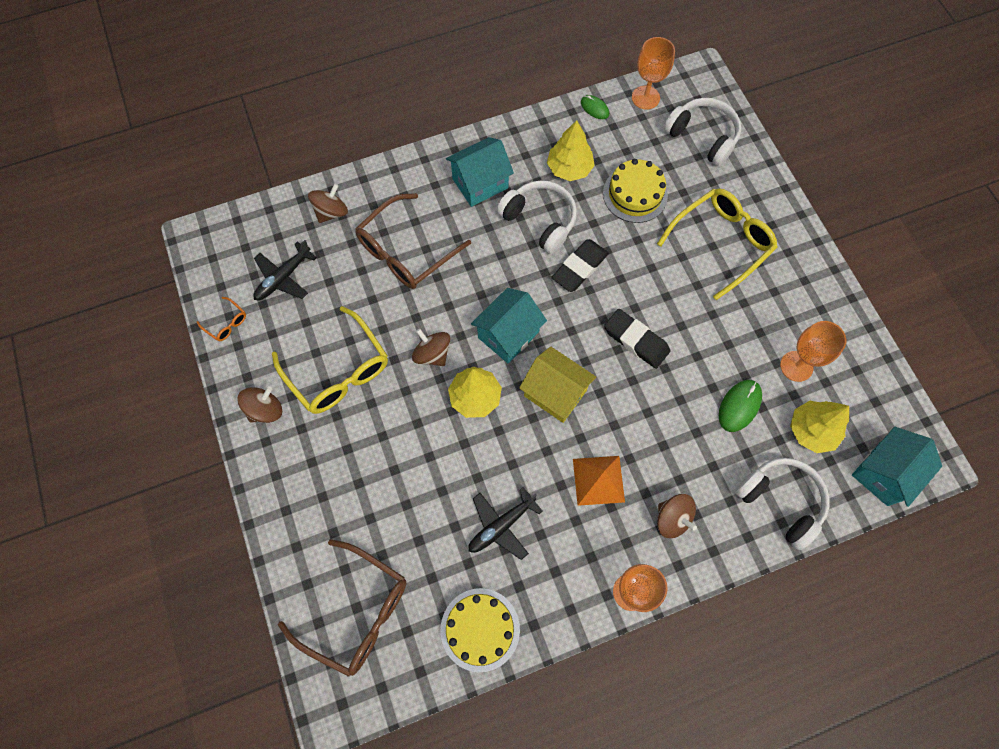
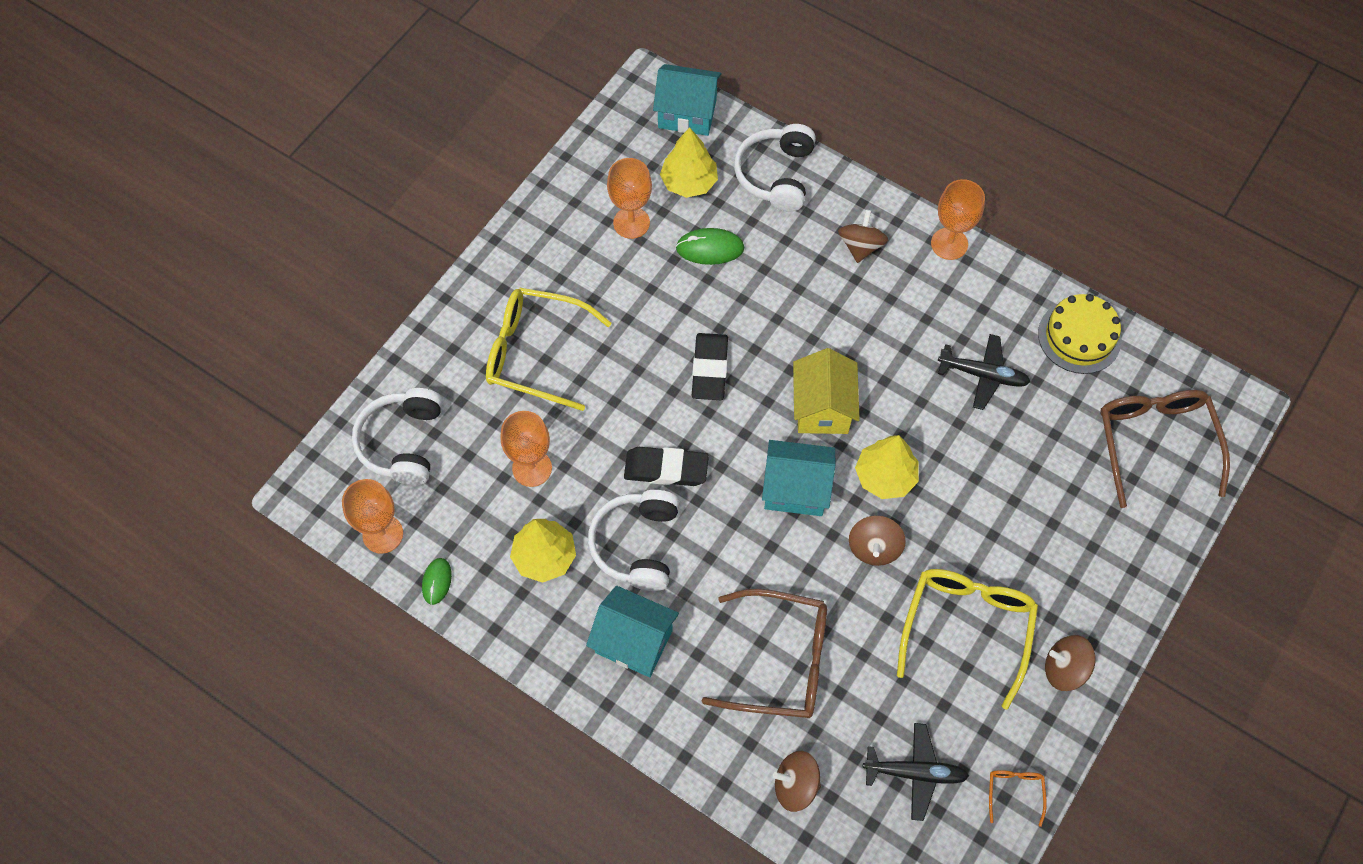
camera: 125 degrees left, 5 degrees down
orange pyramid [573,456,625,506] -> none
yellow cake [603,159,668,223] -> orange goblet [500,411,552,487]

